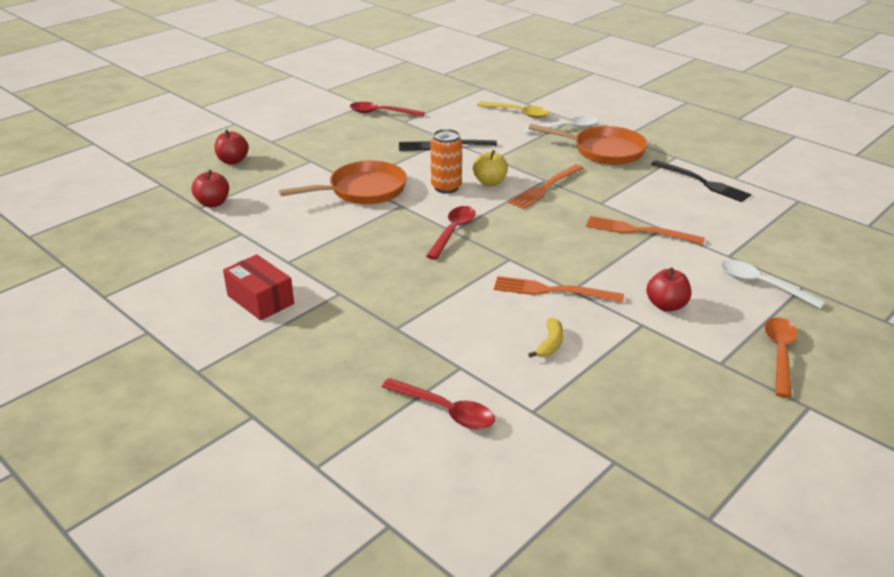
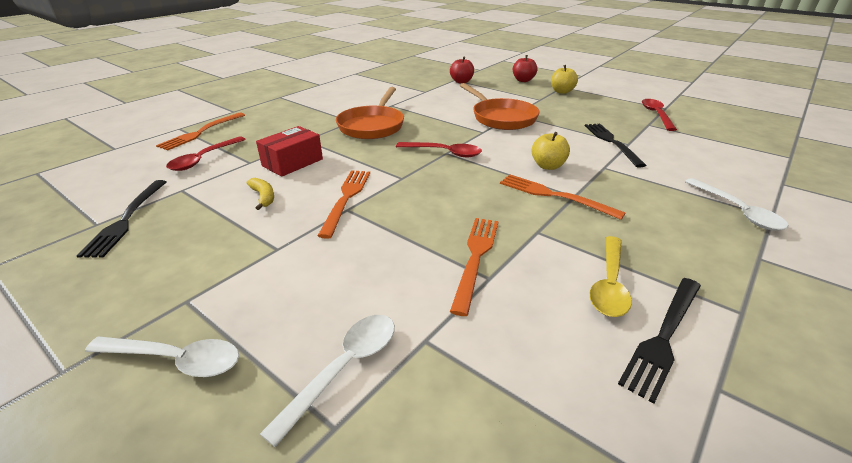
camera: 85 degrees right, 0 degrees up
red box [223,254,294,321] -> red box moved to [256,126,323,177]
orange can [431,129,462,193] -> none
yellow spoon [477,102,549,118] -> yellow spoon moved to [590,236,632,317]
yellow banana [528,318,563,358] -> yellow banana turned 135 degrees counterclockwise [247,178,274,210]
orange pan [529,124,648,165] -> orange pan moved to [336,87,404,139]
red apple [646,268,691,312] -> none
orange spoon [764,317,798,398] -> white spoon [85,337,239,377]
none -> black fork [76,180,166,258]
none -> orange fork [156,112,245,150]
none -> yellow apple [551,65,578,94]

